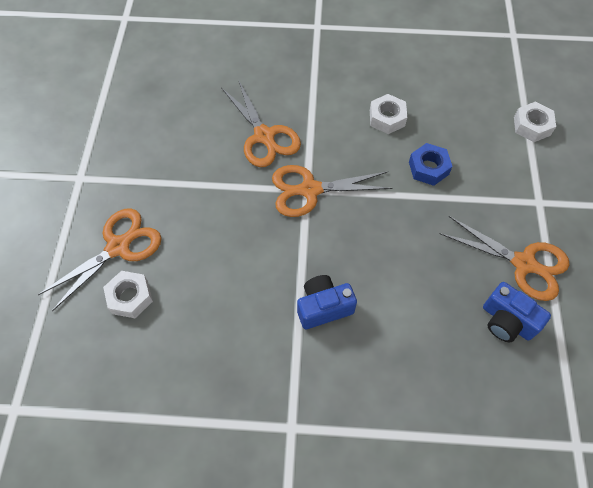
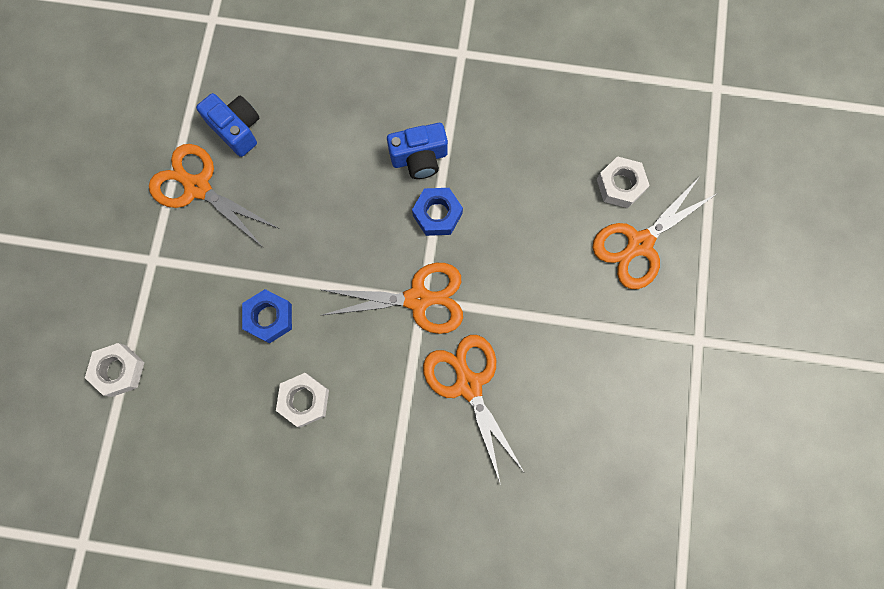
camera: 175 degrees left, 15 degrees up
none -> blue nut [412,188,463,236]

